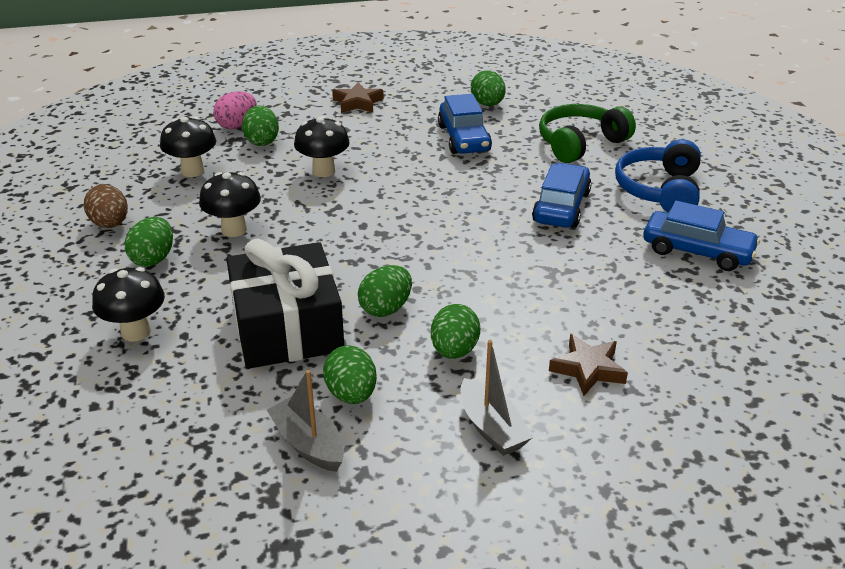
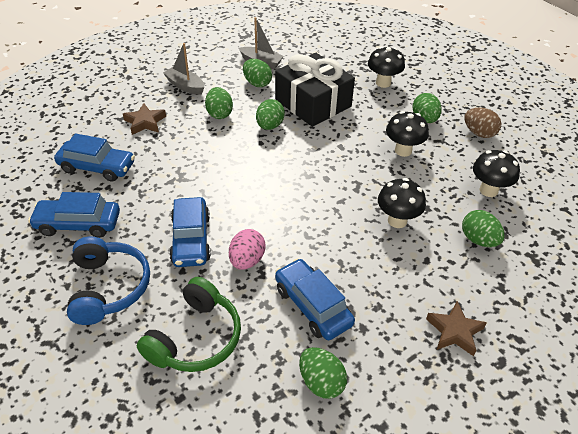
camera: 155 degrees right, 10 degrees up
pink egg [213,91,257,129] -> pink egg moved to [229,229,266,270]
none -> blue car [54,133,135,182]

